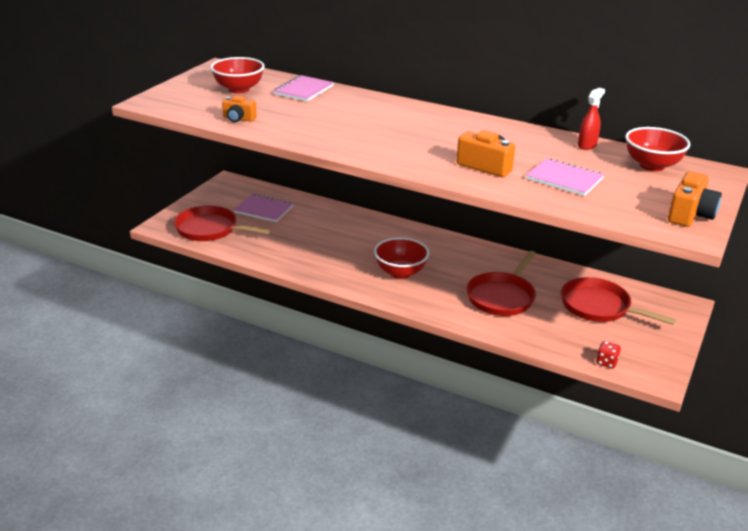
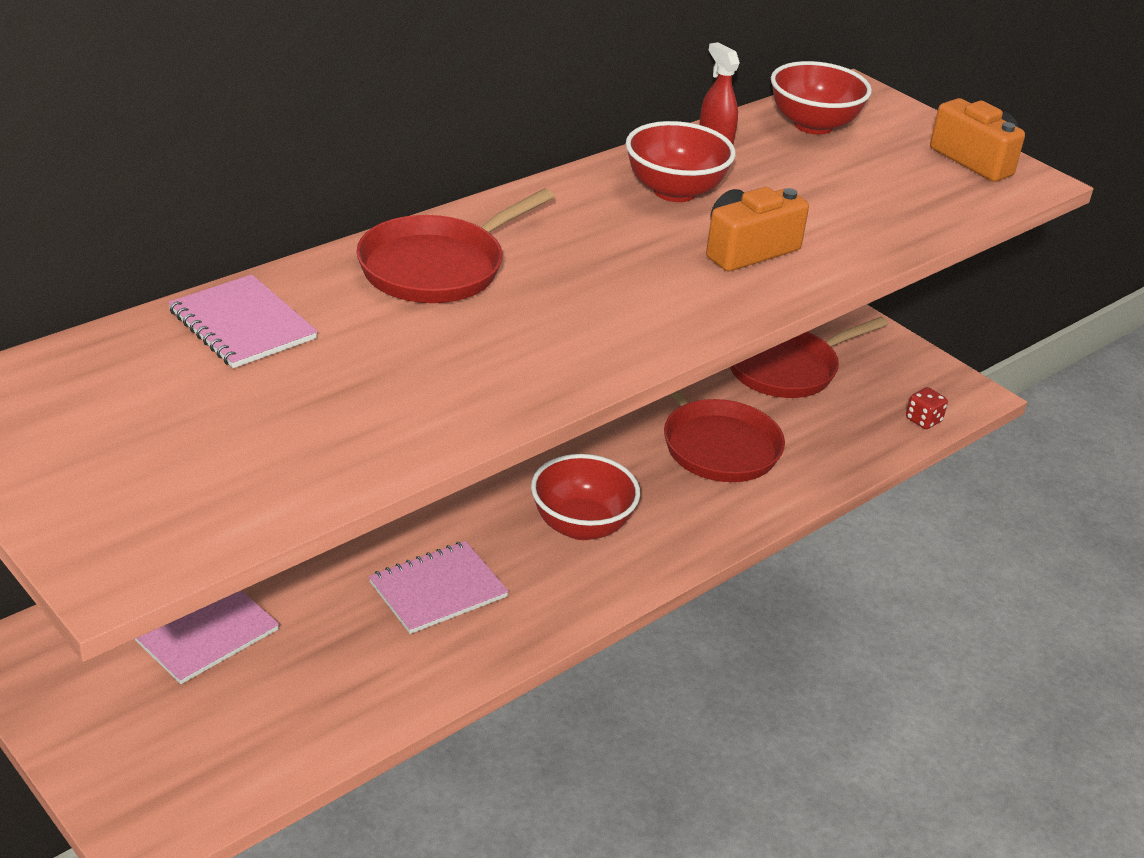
camera: 70 degrees left, 5 degrees up
red pan [174,206,271,241] -> red pan moved to [356,188,554,303]
red bowl [210,57,265,93] -> red bowl moved to [626,121,736,202]
orange camera [222,95,257,122] -> none
pink notebook [526,158,604,196] -> pink notebook moved to [369,541,509,634]

